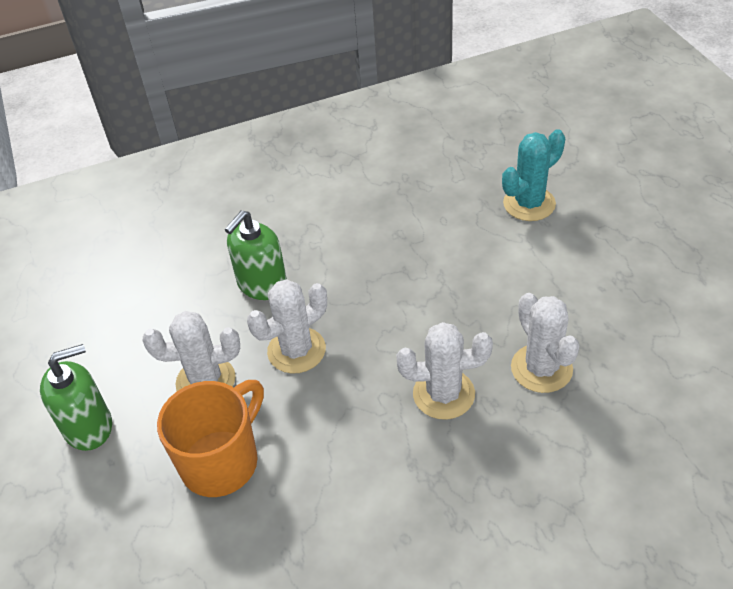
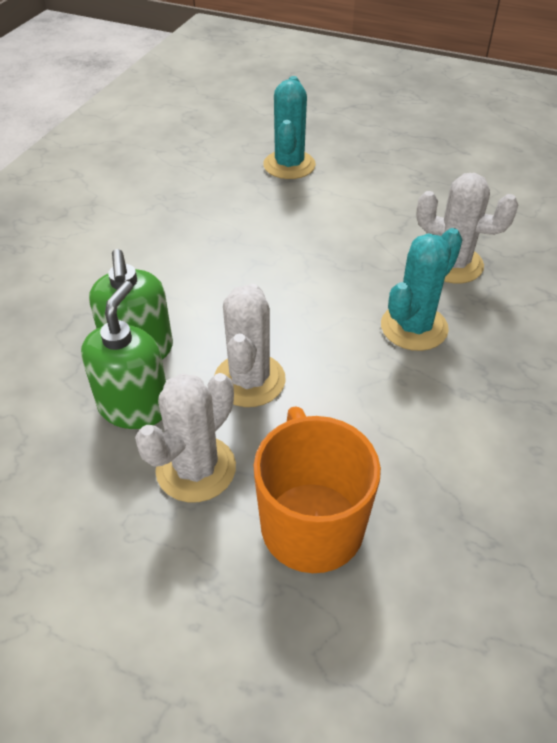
camera: 50 degrees left, 0 degrees up
green soap dispenser [40,344,112,451] -> green soap dispenser moved to [81,281,166,429]
white cactus [396,322,493,420] -> turquoise cactus [381,228,463,351]

